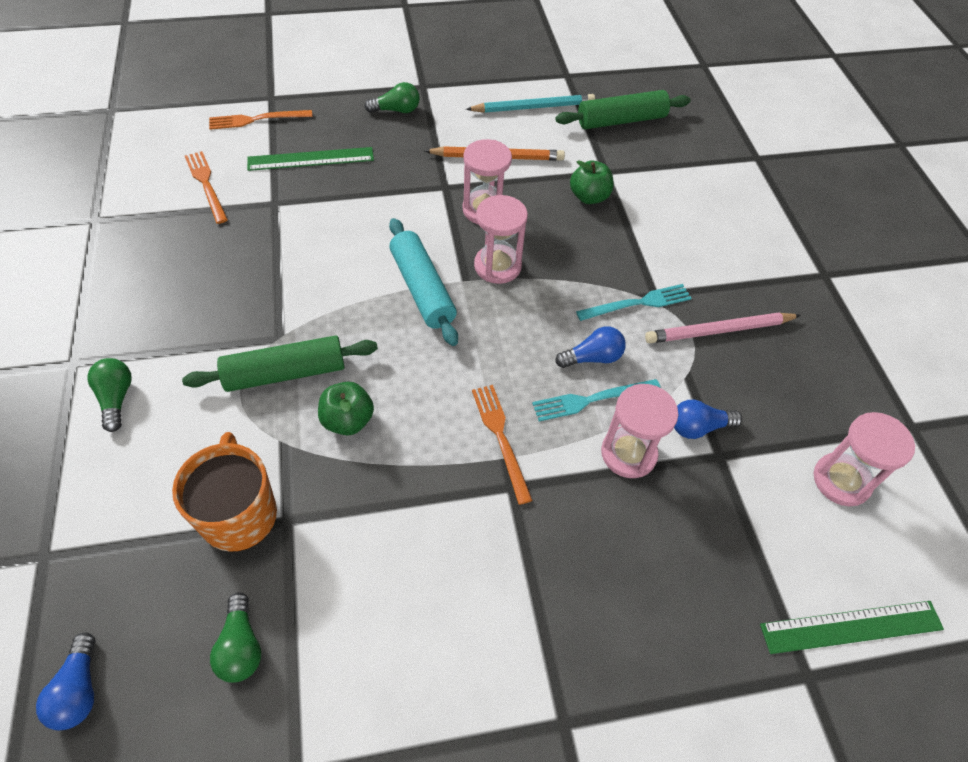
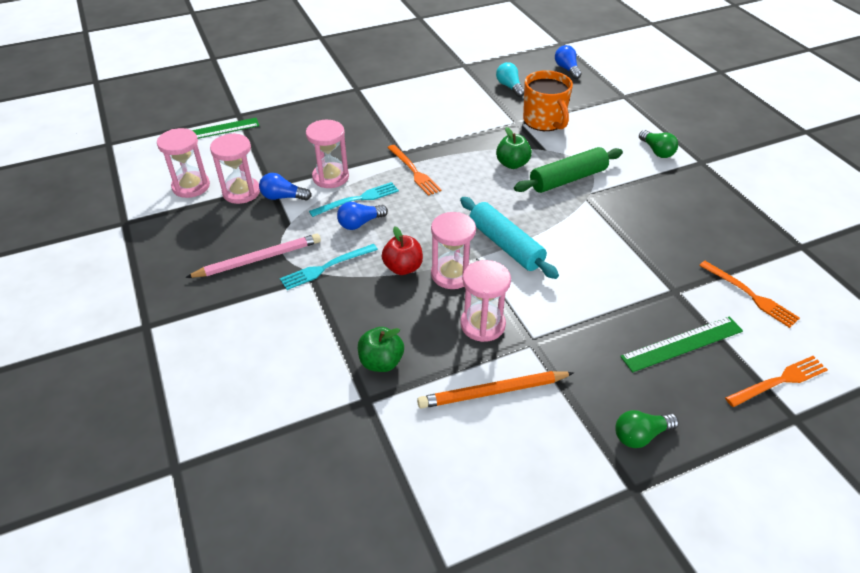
camera: 170 degrees right, 10 degrees down
green light bulb [210,592,261,683] -> turquoise light bulb [496,62,524,97]
turquoise pencil [466,94,595,113] -> none
green rolling pin [555,90,690,129] -> none
blue light bulb [674,400,742,439] -> blue light bulb turned 150 degrees counterclockwise [259,173,311,201]
none -> pink hourglass [210,133,260,204]
none -> red apple [382,227,423,275]

